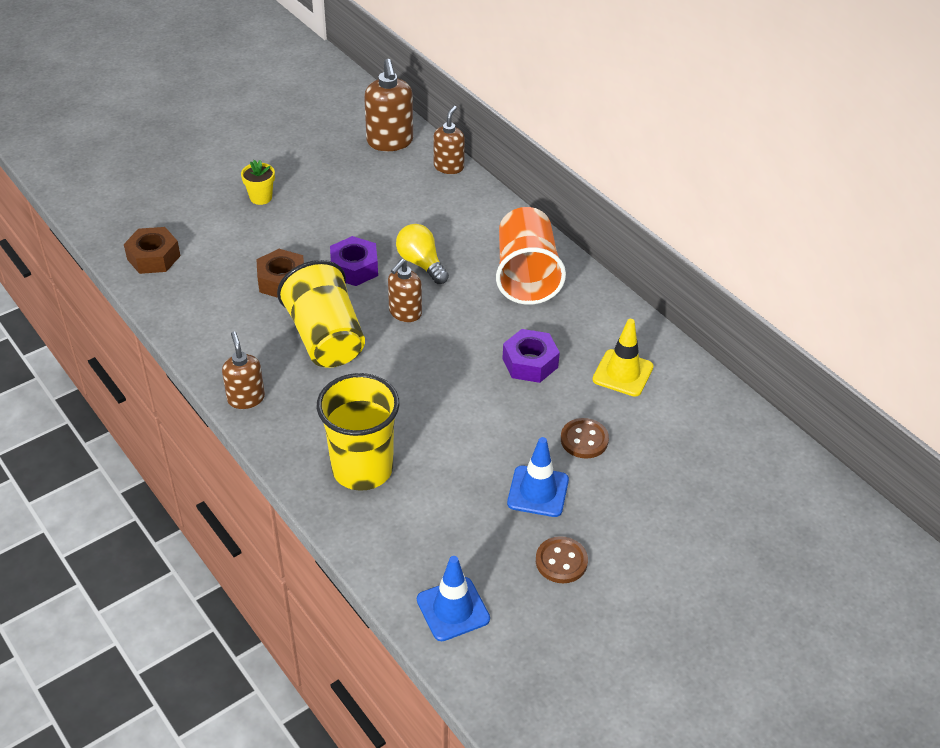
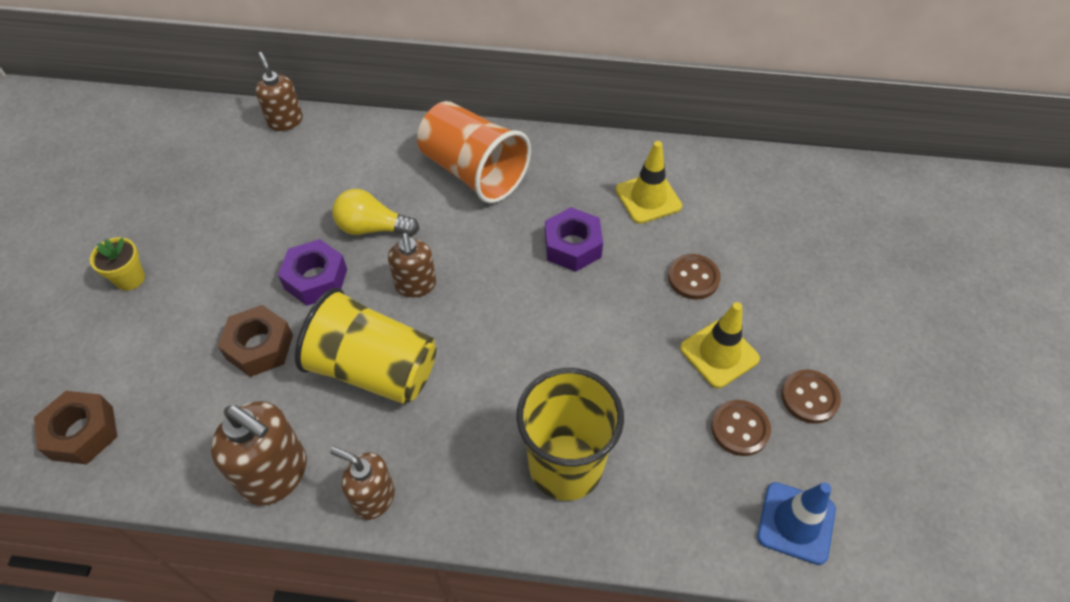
camera: 45 degrees left, 10 degrees up
brown soap dispenser [364,59,413,151] -> brown soap dispenser moved to [211,401,307,506]
blue traffic cone [507,437,569,517] -> yellow traffic cone [680,302,760,388]
none -> brown button [711,400,771,456]

